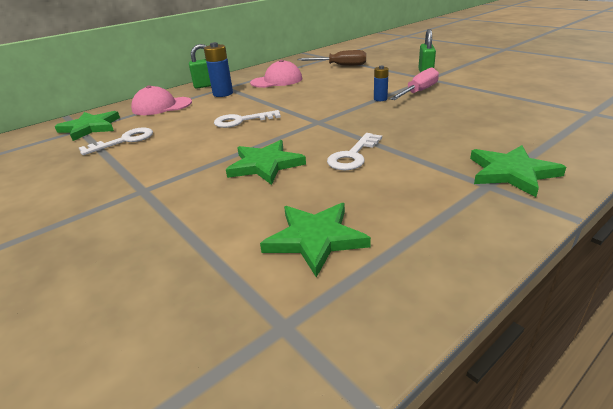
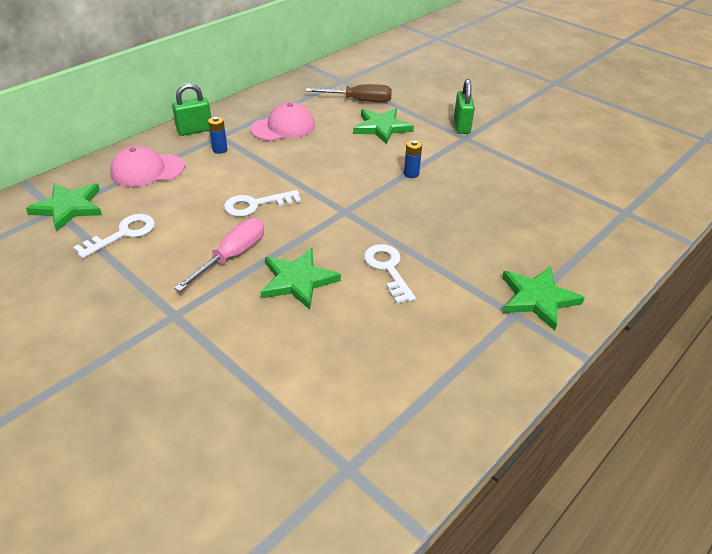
camera: 10 degrees left, 10 degrees up
blue battery [204,42,233,97] -> blue battery [208,117,228,154], size x0.60
green star [260,203,371,278] -> green star moved to [353,108,414,145]
white key [327,133,382,170] -> white key turned 135 degrees clockwise [364,244,416,304]
pink screwdriver [390,68,439,100] -> pink screwdriver moved to [174,218,264,292]

